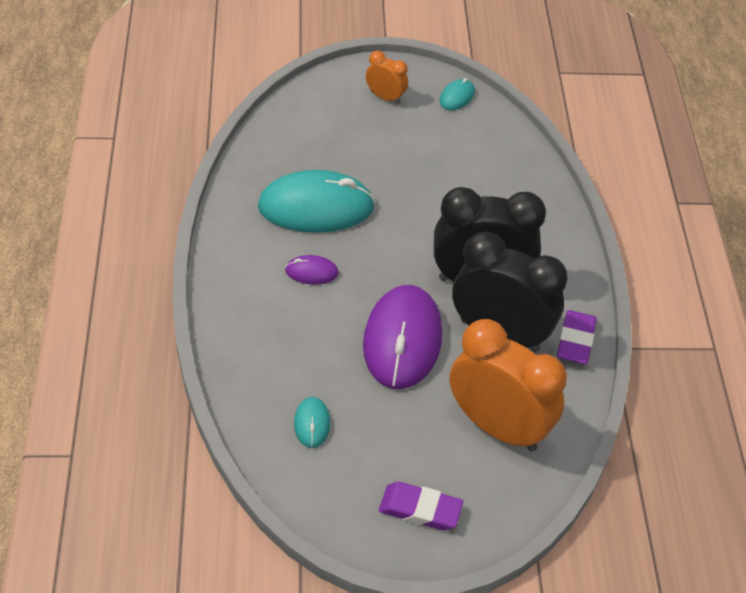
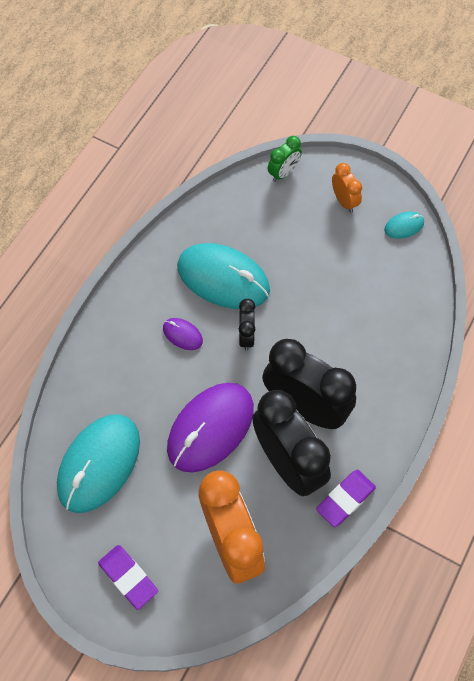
camera: 35 degrees right, 15 degrees up
turquoise mouse [294,397,330,448] -> turquoise mouse [57,414,140,513], size x2.26
none -> black clock [239,299,255,350]
none -> green clock [268,136,302,182]

